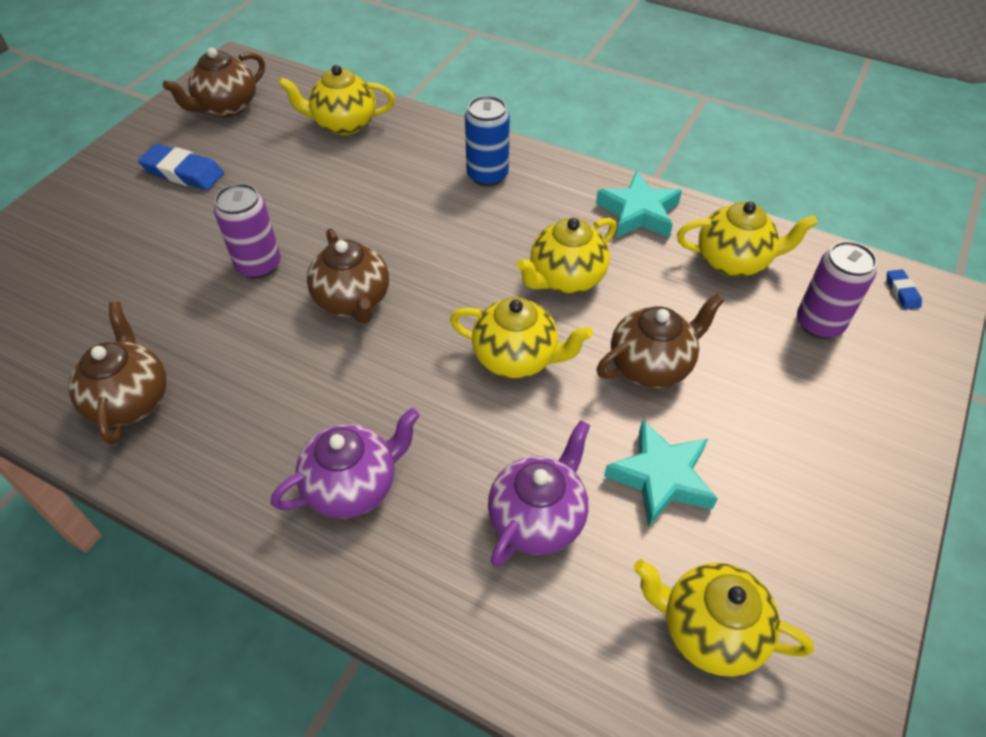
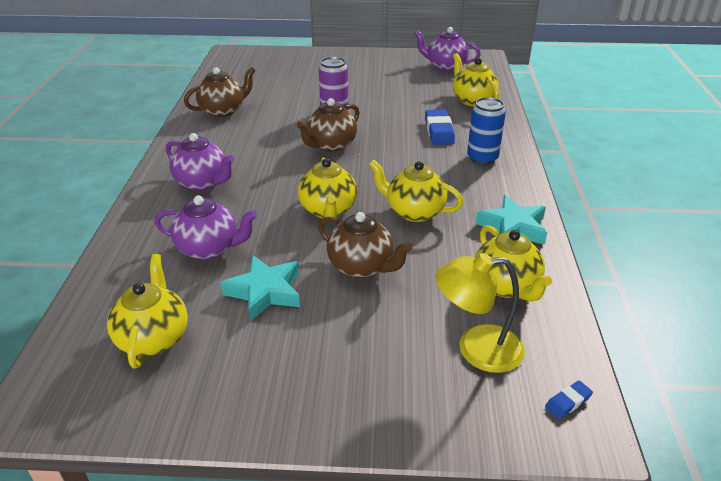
camera: 65 degrees right, 15 degrees down
blue eraser [138,144,224,190] -> blue eraser moved to [425,109,455,145]
brown teapot [163,48,265,117] -> purple teapot [414,27,481,72]
purple can [797,241,877,339] -> yellow lamp [436,253,525,373]

